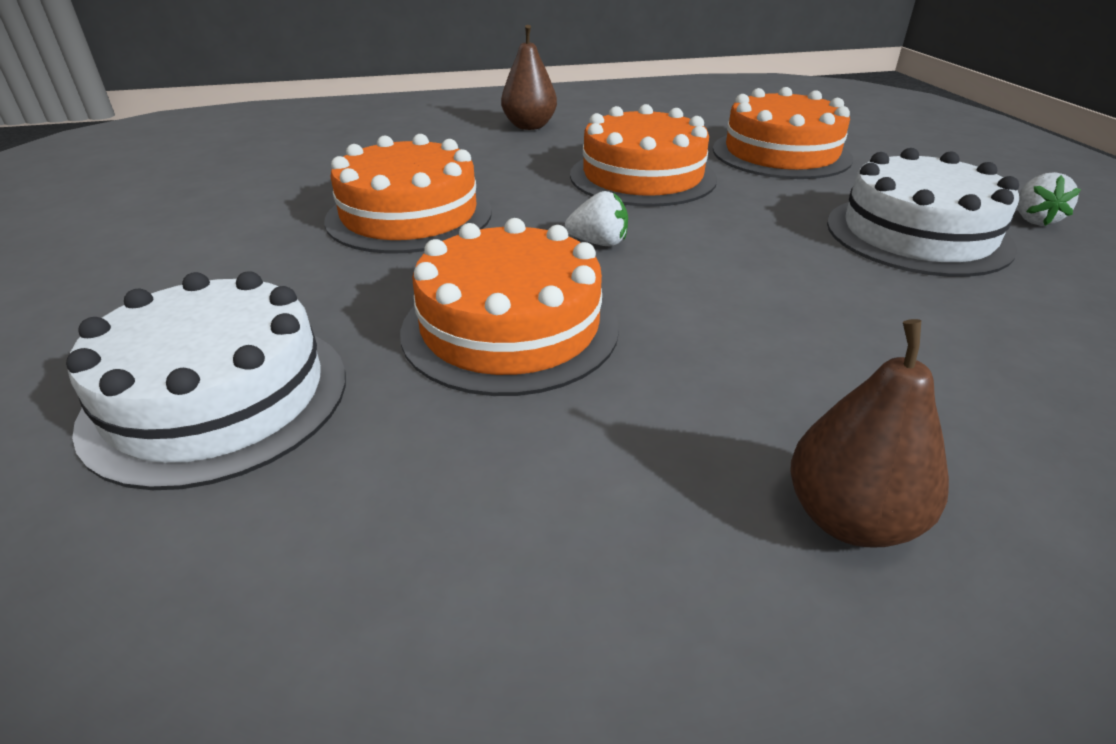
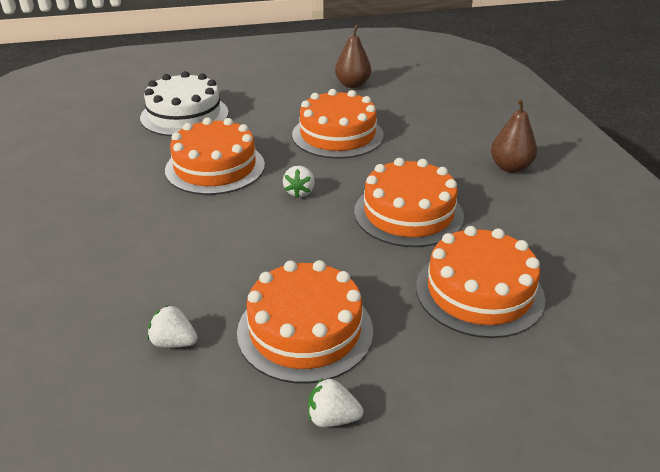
camera: 90 degrees right, 0 degrees up
brown pear [790,319,949,547] -> brown pear moved to [335,25,371,88]
white cake [827,148,1019,277] -> orange cake [237,260,373,383]
none -> white strawberry [147,305,197,348]

